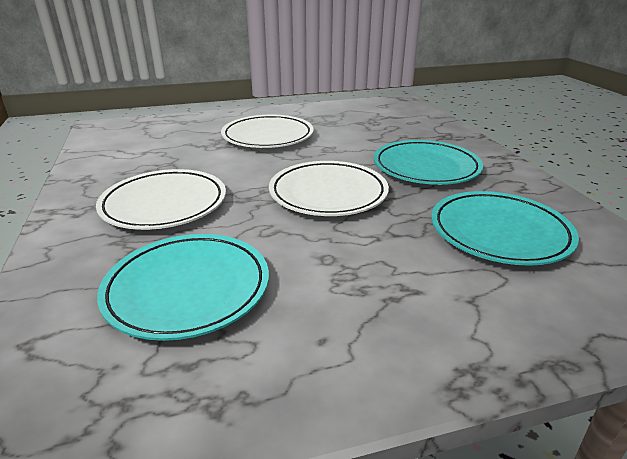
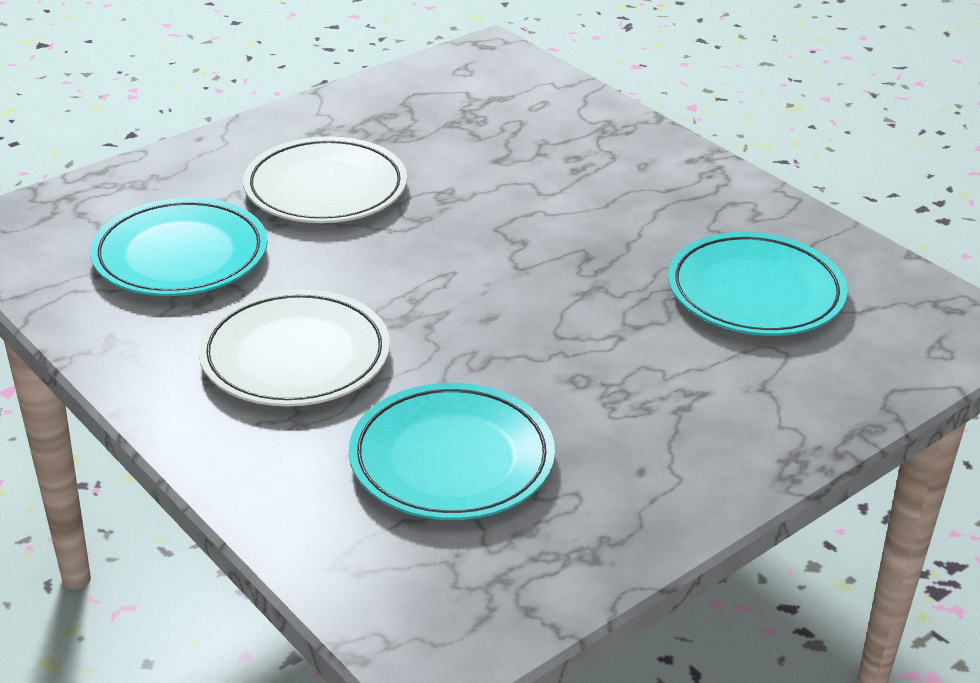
camera: 25 degrees left, 5 degrees up
white plate [269,161,389,216] -> none
turquoise plate [374,140,483,185] -> turquoise plate moved to [90,198,267,296]

